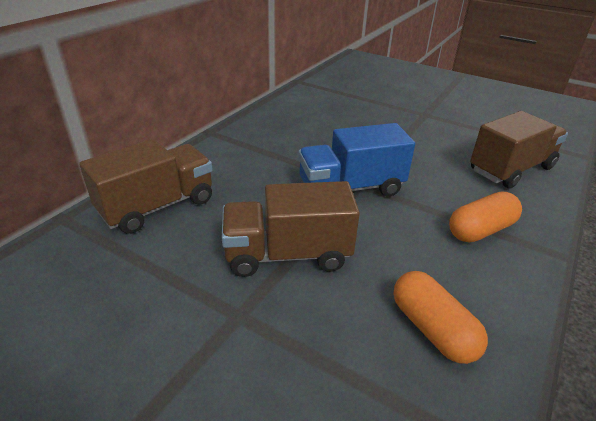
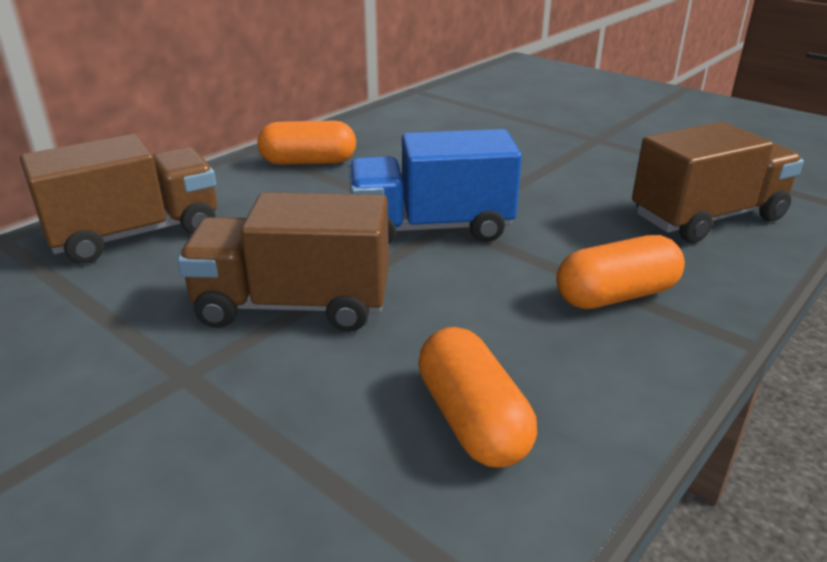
camera: 10 degrees right, 5 degrees down
none -> orange capsule [257,121,356,165]

